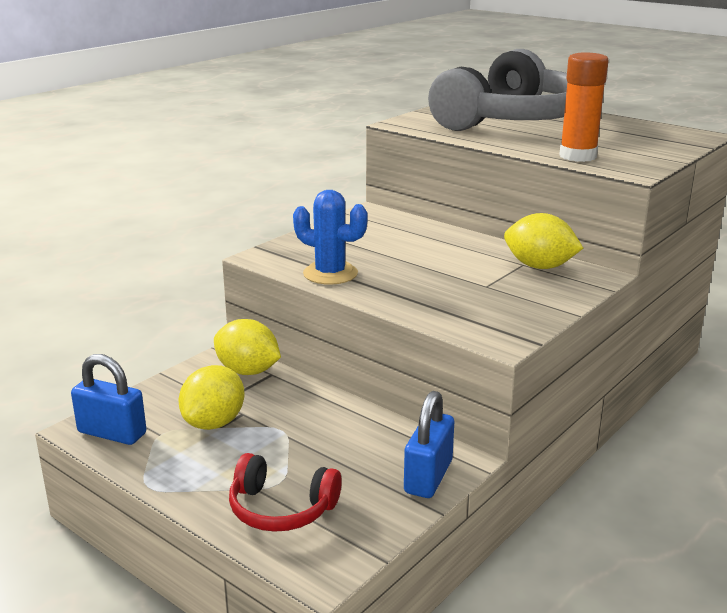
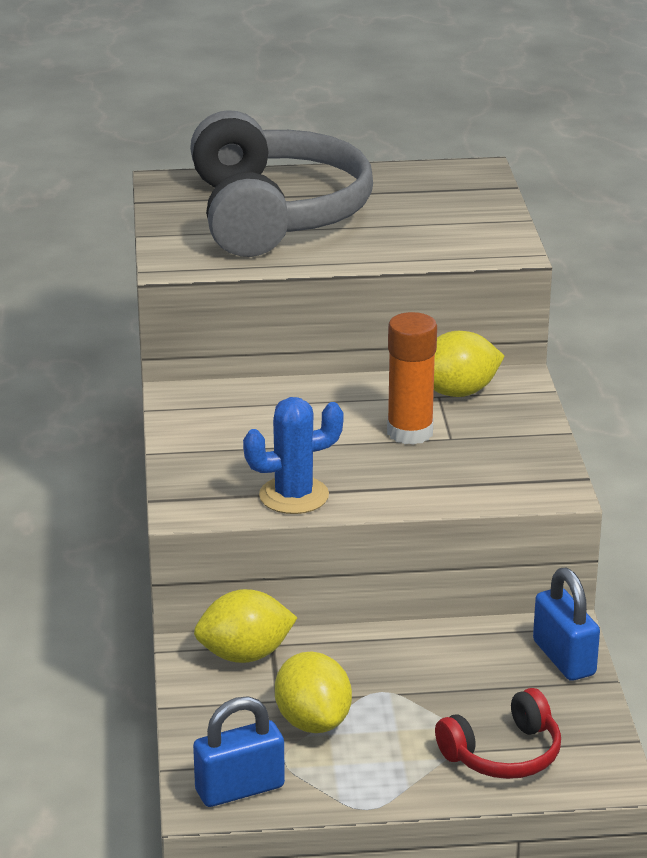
camera: 45 degrees left, 5 degrees up
orange glue stick [559,53,609,162] -> orange glue stick moved to [387,312,437,445]

